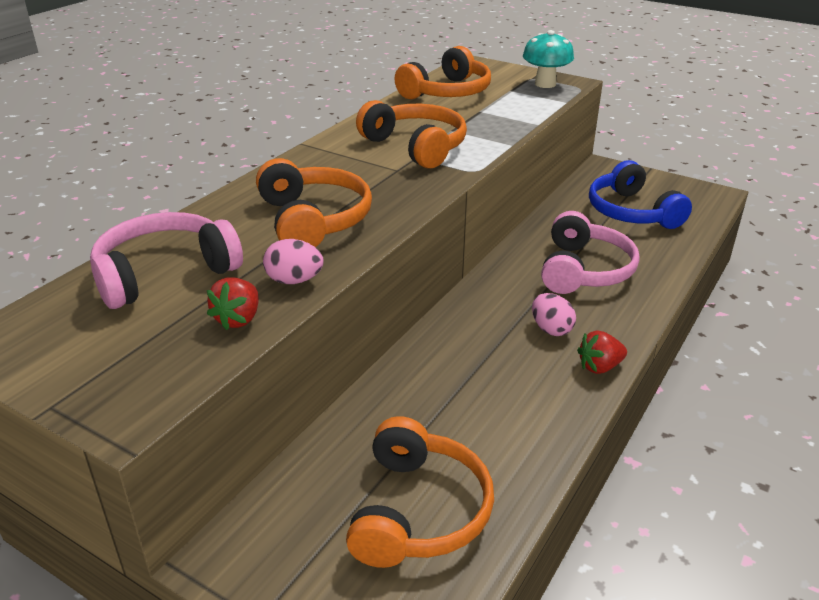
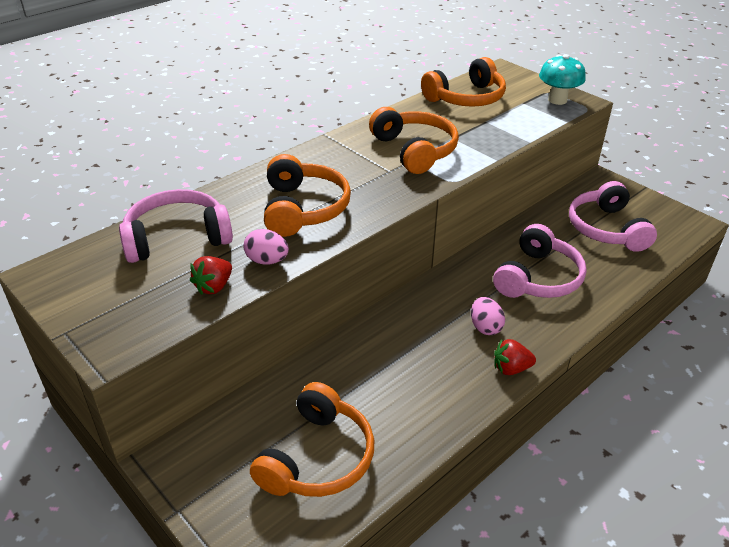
camera: 15 degrees right, 5 degrees up
blue headphones [589,160,692,229] -> pink headphones [569,181,657,252]

